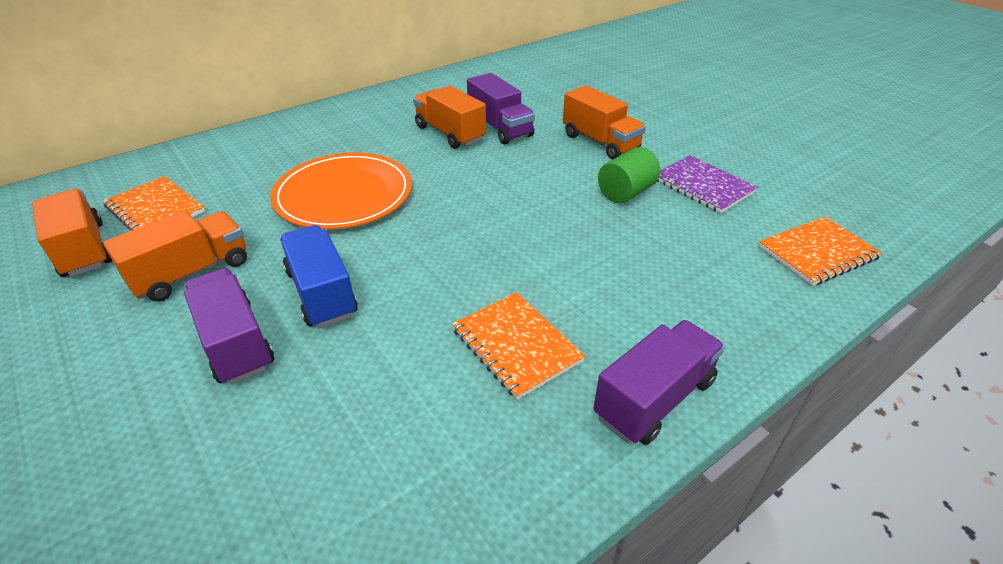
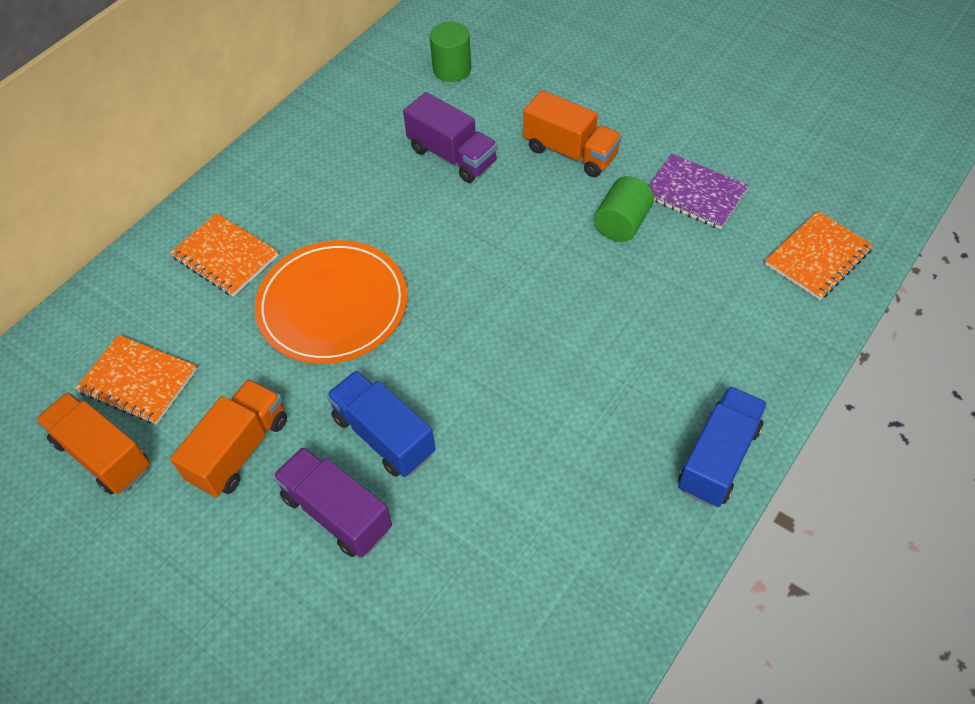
camera: 15 degrees left, 15 degrees up
orange truck [413,86,486,149] -> none
orange notebook [452,292,585,400] -> orange notebook moved to [170,213,279,297]
purple truck [593,320,725,445] -> blue truck [678,386,768,507]
none -> green cylinder [430,22,471,82]

